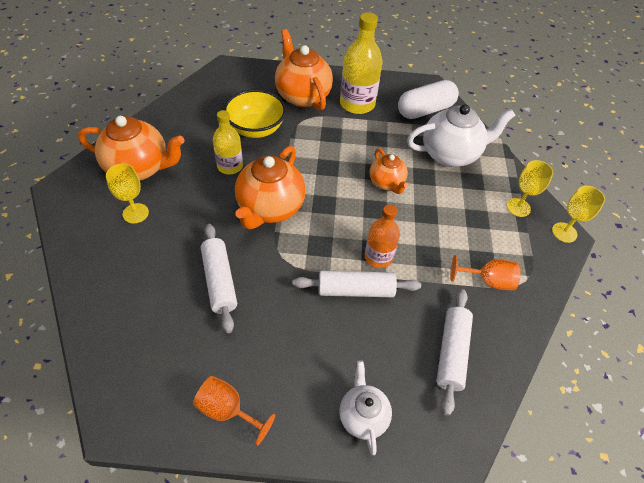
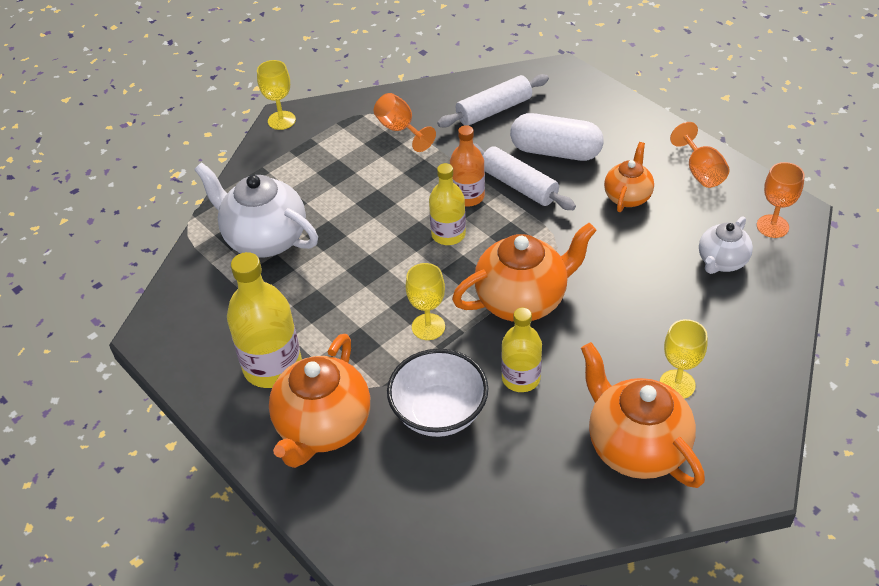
camera: 130 degrees left, 5 degrees down
white rolling pin [201,224,237,333] -> none
yellow bowl [223,89,286,138] -> white bowl [387,349,488,437]
white teapot [339,360,392,455] -> white teapot moved to [699,216,753,274]
orange teapot [369,148,408,194] -> orange teapot moved to [604,142,654,212]
white capsule [398,80,459,119] -> white capsule moved to [510,113,604,161]
yellow goblet [507,160,553,217] -> yellow goblet moved to [406,263,445,340]
none -> yellow bottle [429,163,466,245]
none -> orange goblet [757,162,805,238]

